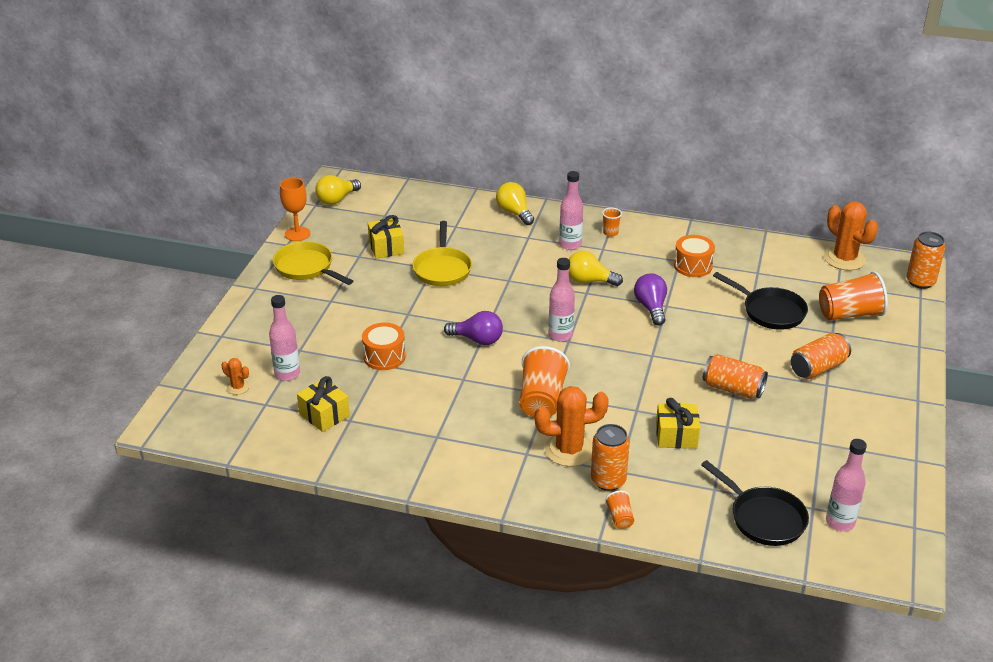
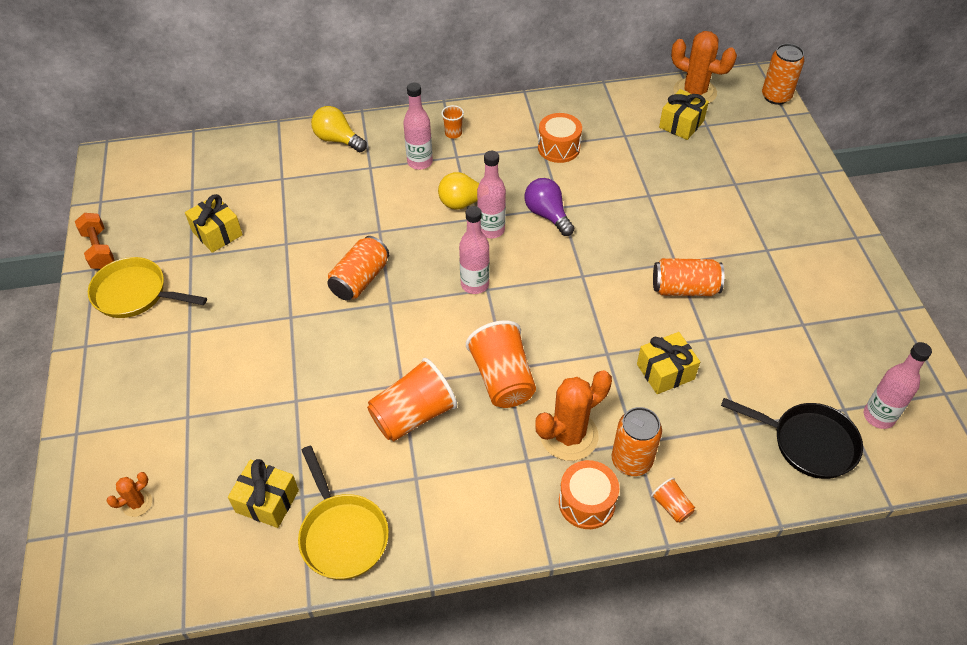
camera: 25 degrees left, 15 degrees up
orange cactus [221,358,250,395] -> orange cactus turned 45 degrees counterclockwise [107,472,152,517]
pink bottle [269,295,300,381] -> pink bottle moved to [477,151,506,238]
orange goblet [280,178,310,241] -> orange dumbbell [75,213,114,269]
yellow light bulb [315,175,361,205] -> none
orange drum [362,323,406,370] -> orange drum moved to [559,460,619,529]
yellow pan [412,221,472,286] -> yellow pan moved to [298,446,389,580]
purple light bulb [444,311,503,345] -> none
black pan [713,272,808,330] -> none
orange can [791,333,851,379] -> orange can moved to [327,236,389,301]
orange cup [819,271,888,320] -> orange cup moved to [367,358,457,441]
none -> yellow gift [659,89,709,140]

